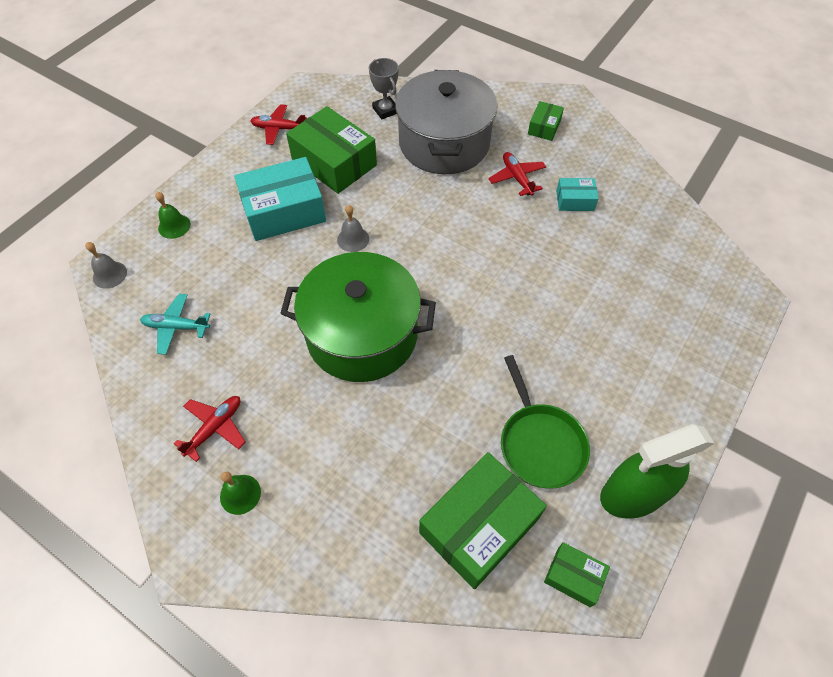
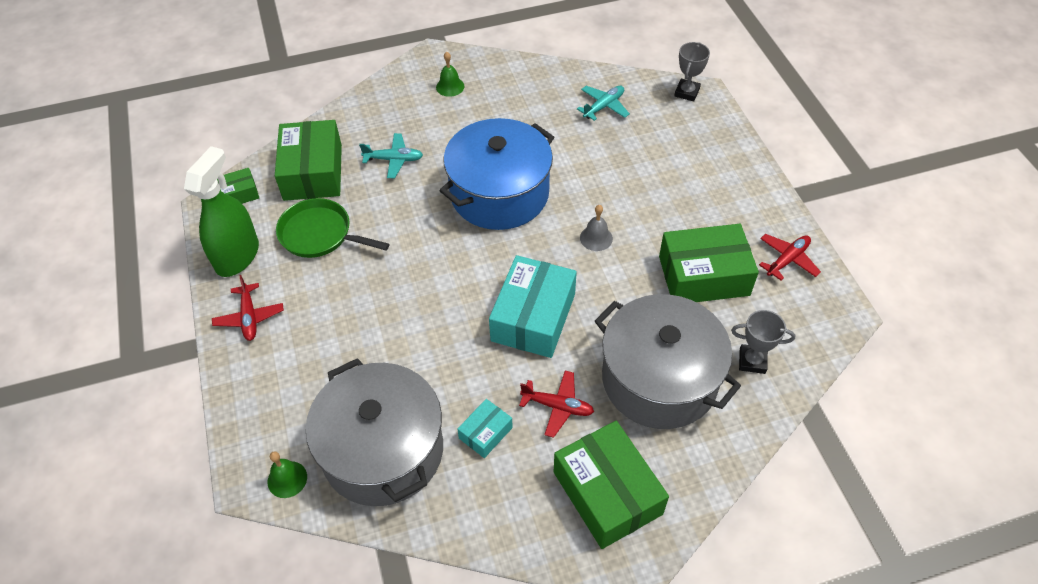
camera: 130 degrees right, 5 degrees down
grey bell [85,242,127,289] -> grey trophy [674,42,710,102]
green bell [155,192,190,239] -> green bell moved to [268,451,307,498]
red plane [174,396,245,462] -> red plane moved to [212,275,284,341]
turquoise box [234,157,326,241] -> turquoise box moved to [489,255,577,358]
green pot [280,252,436,382] -> blue pot [439,118,554,230]
green box [528,101,564,141] -> green box [554,421,669,549], size x2.03
none -> grey pot [306,358,443,506]
none -> turquoise plane [359,133,423,178]

